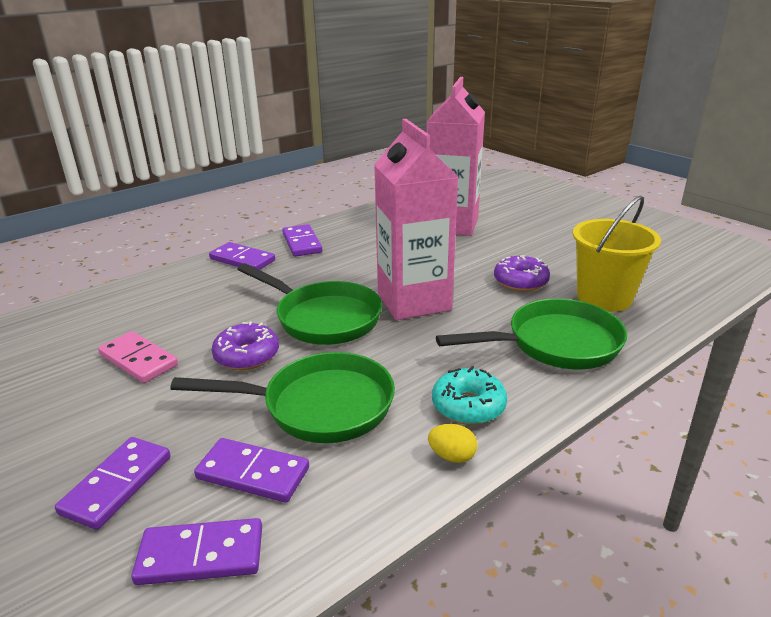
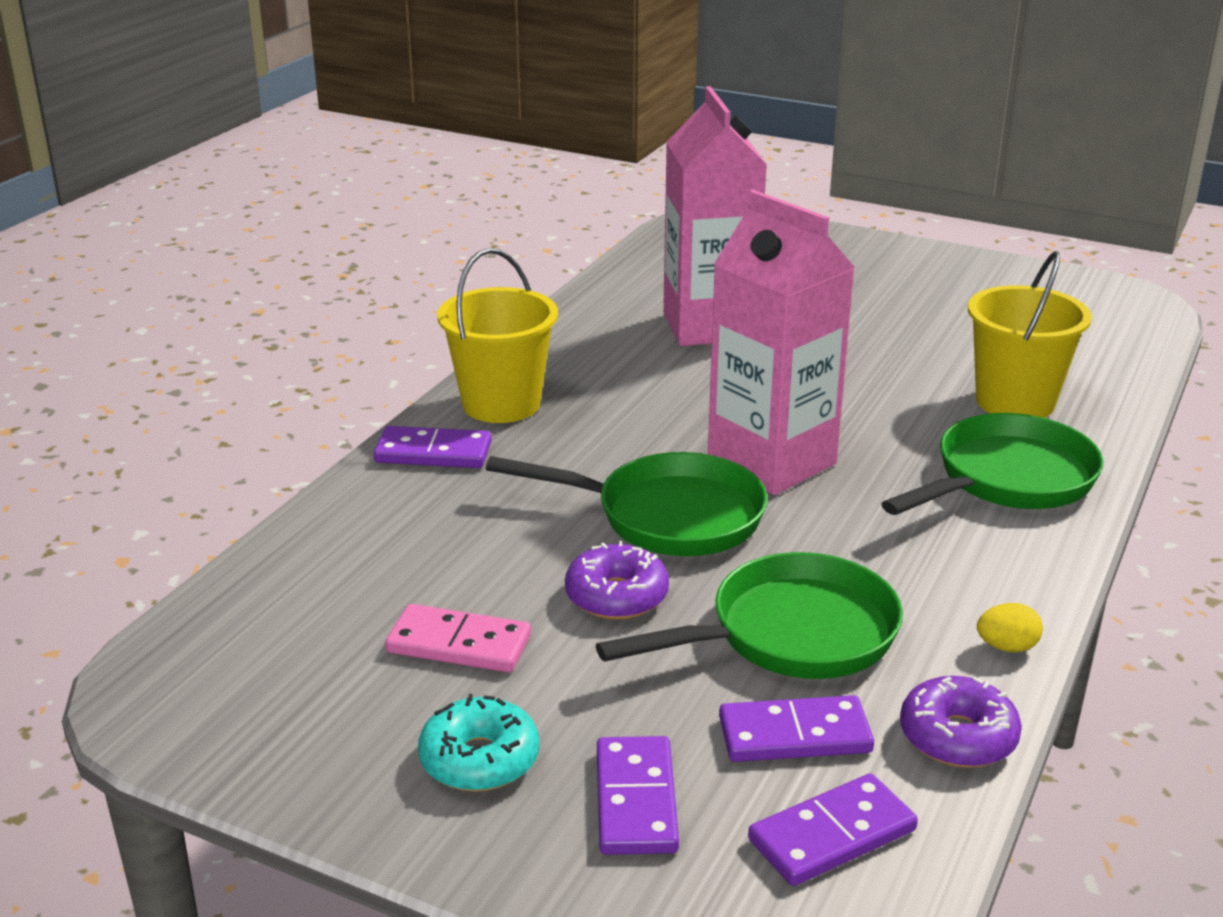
camera: 25 degrees left, 0 degrees up
purple domino [282,224,322,257] -> yellow bucket [437,248,558,423]
turquoise donut [432,366,507,425] -> turquoise donut moved to [418,694,539,792]
purple donut [494,255,550,291] -> purple donut moved to [900,676,1022,768]

